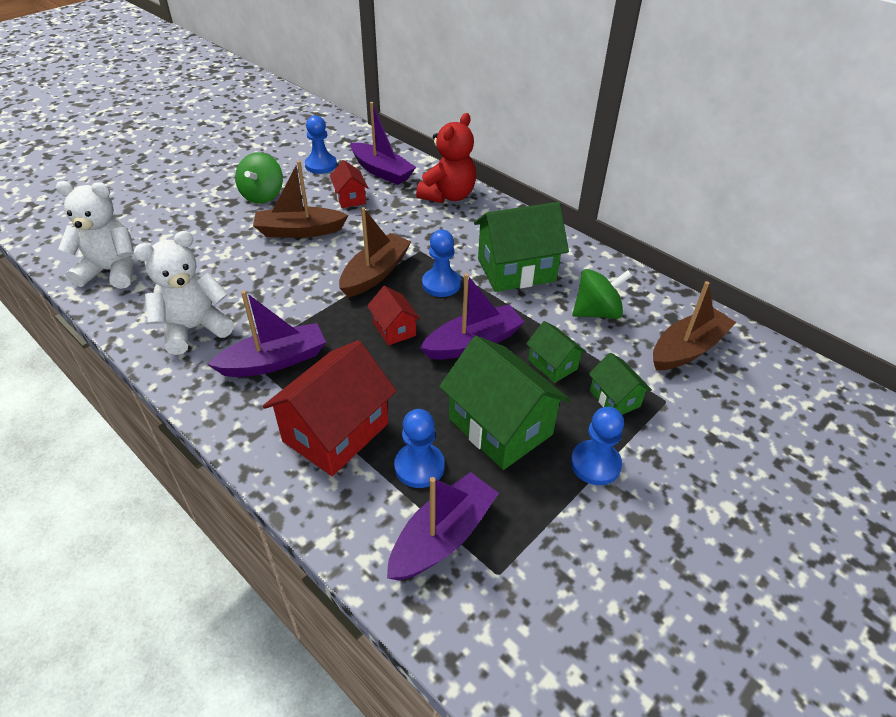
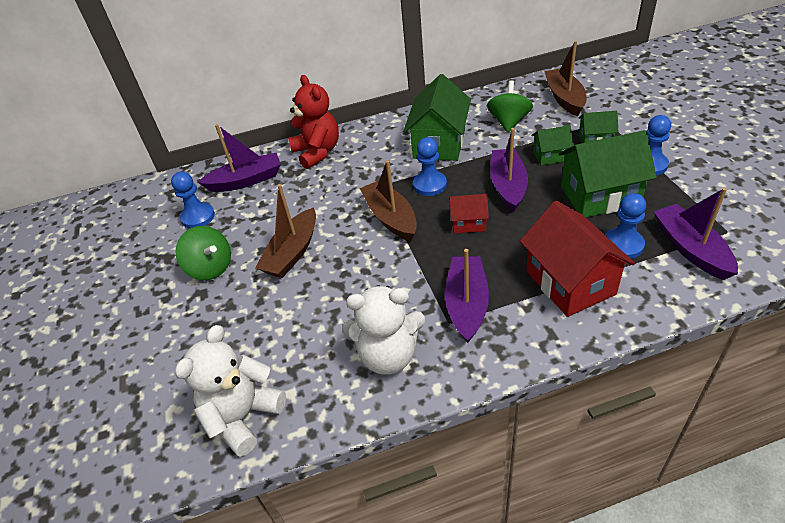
camera: 55 degrees left, 0 degrees up
white teddy bear [134,231,234,355] -> white teddy bear turned 90 degrees counterclockwise [342,285,425,375]
red house [330,160,368,208] -> none

